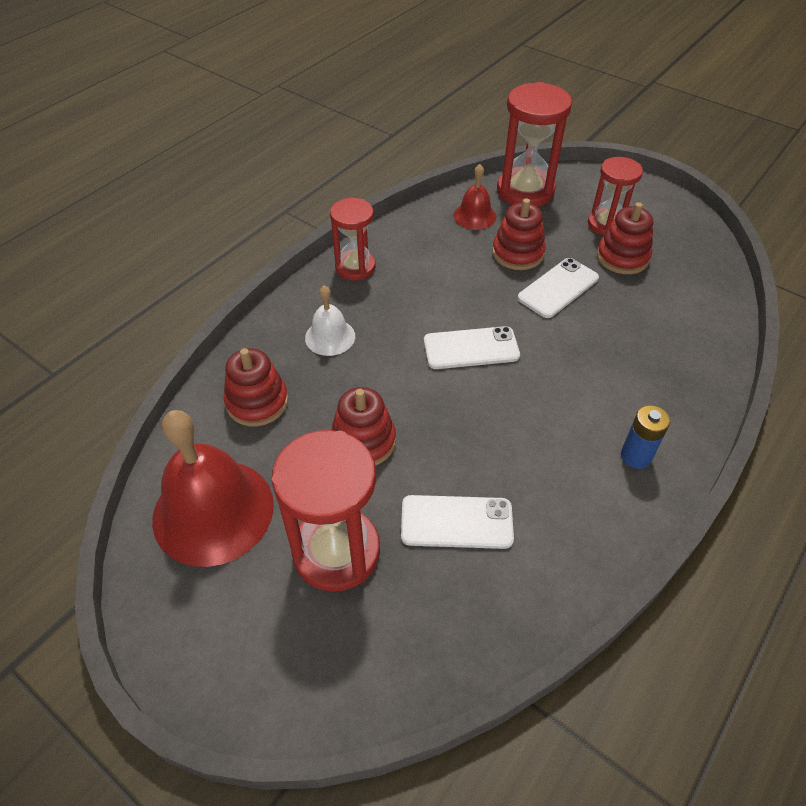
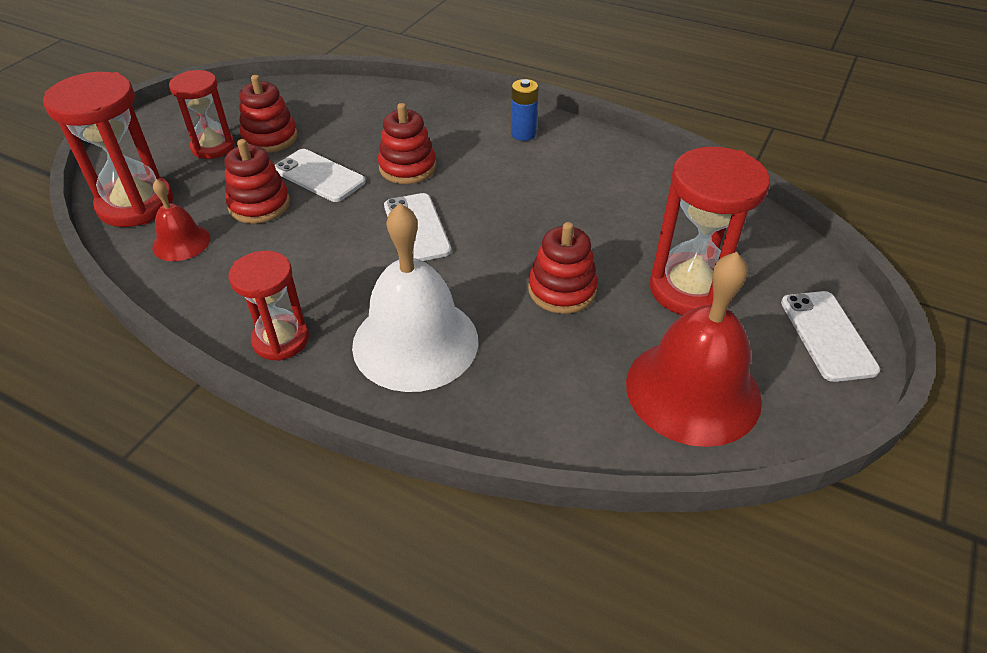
camera: 100 degrees left, 5 degrees down
red stacking toy [224,348,288,426] -> red stacking toy moved to [378,103,436,184]
white bell [305,285,355,356] -> white bell [352,203,478,392], size x1.97
white phone [401,495,514,549] -> white phone moved to [781,291,880,382]

